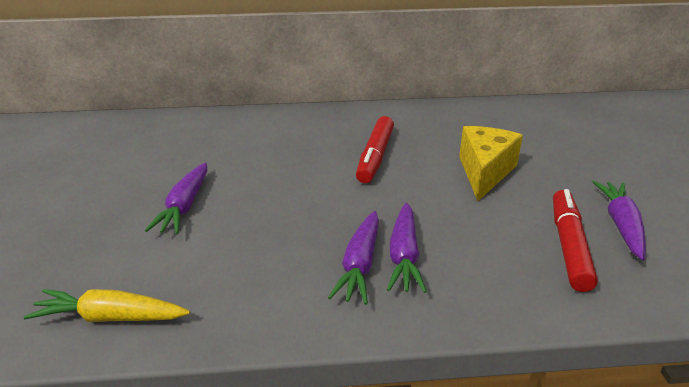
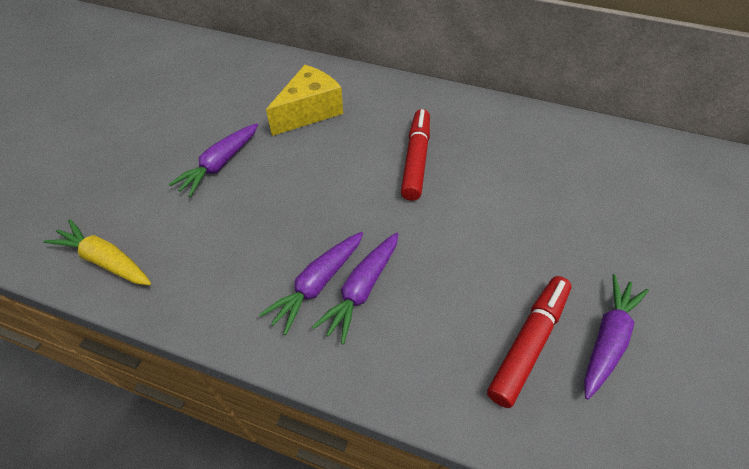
camera: 25 degrees right, 20 degrees up
red marker [356,116,394,183] -> red marker turned 150 degrees clockwise [401,109,430,201]
yellow cheese [459,126,523,201] -> yellow cheese moved to [266,65,343,136]

